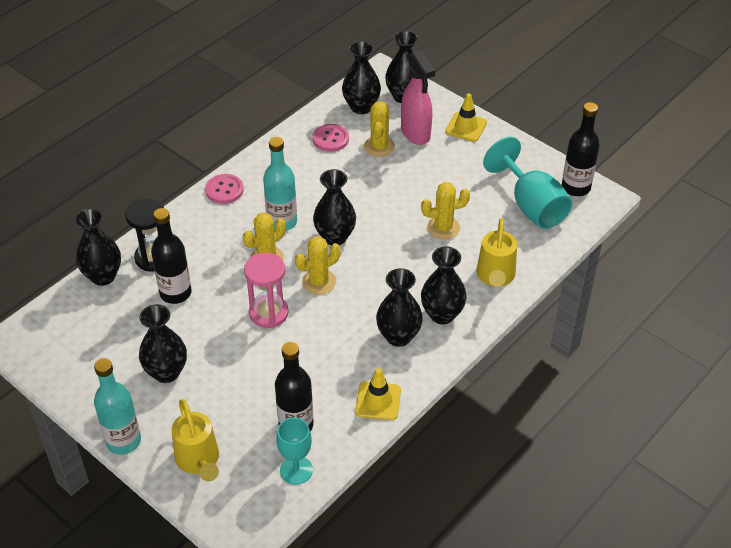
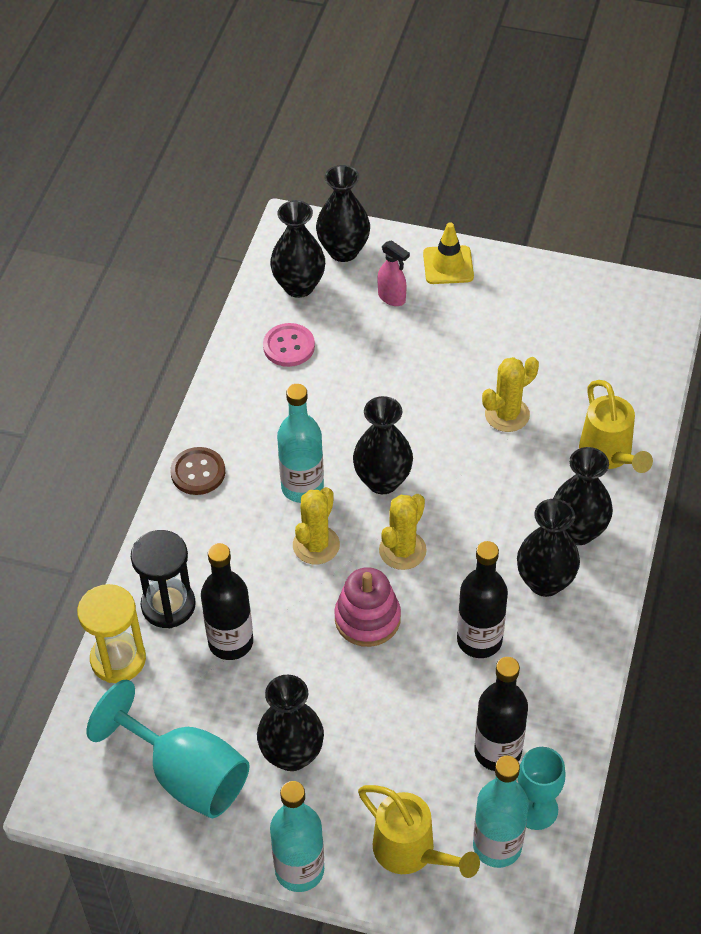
camera: 25 degrees left, 5 degrees up
black vase [74,208,121,286] -> yellow hourglass [77,584,146,683]
pink button [205,174,244,204] -> brown button [170,447,225,495]
pink hourglass [244,253,289,328] -> pink stacking toy [334,567,401,647]
yellow traffic cone [355,368,401,420] -> none
yellow cactus [364,101,395,157] -> none
pink spray bottle [401,50,435,145] -> pink spray bottle [378,240,410,306], size x0.56
turquoise goblet [483,137,572,229] -> turquoise goblet moved to [87,679,250,818]
black bottle [562,102,600,196] -> black bottle moved to [457,541,508,658]
none -> turquoise bottle [473,756,529,868]

